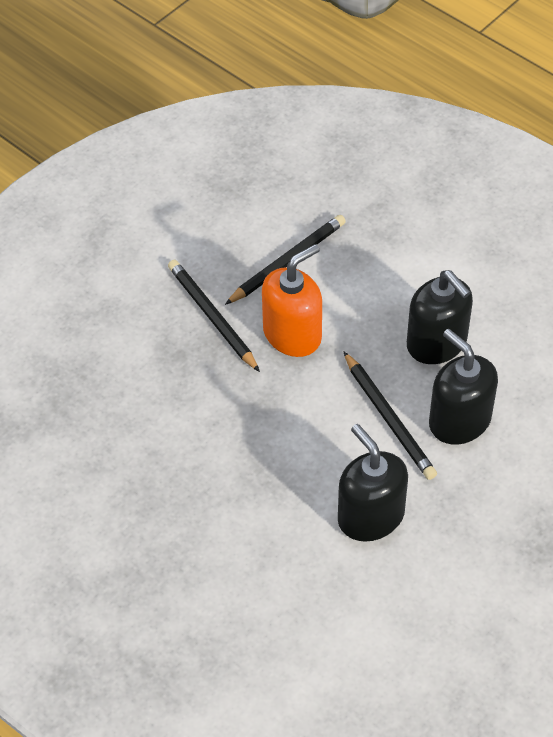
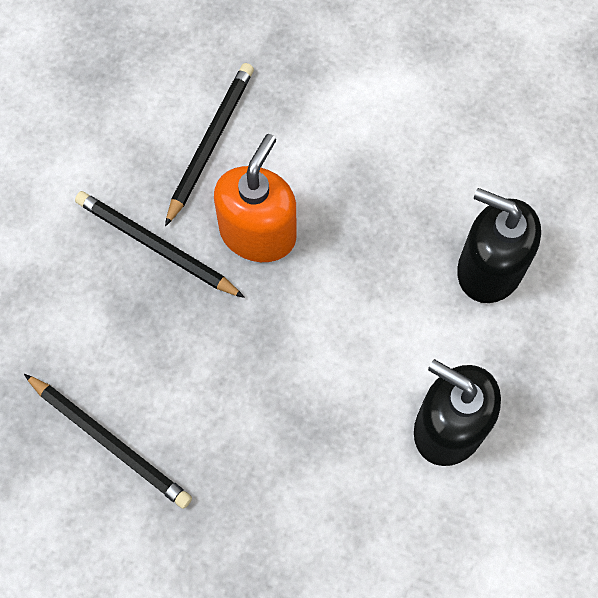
camera: 25 degrees left, 15 degrees up
black pencil [343,351,437,480] -> black pencil moved to [24,374,192,509]
black soap dispenser [407,270,473,364] -> none

